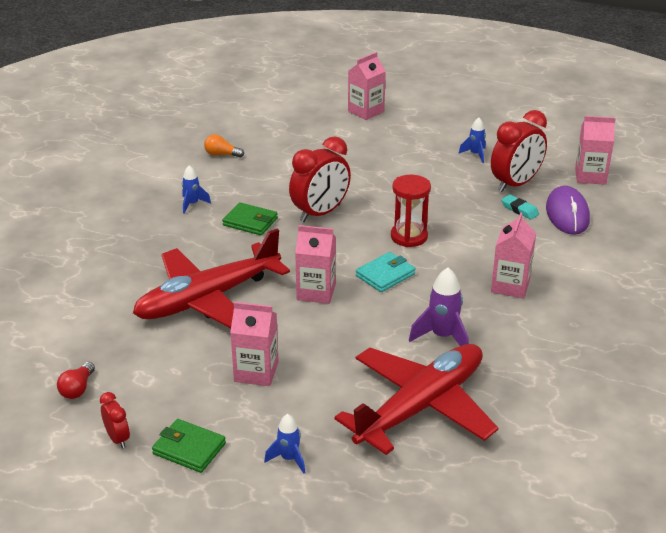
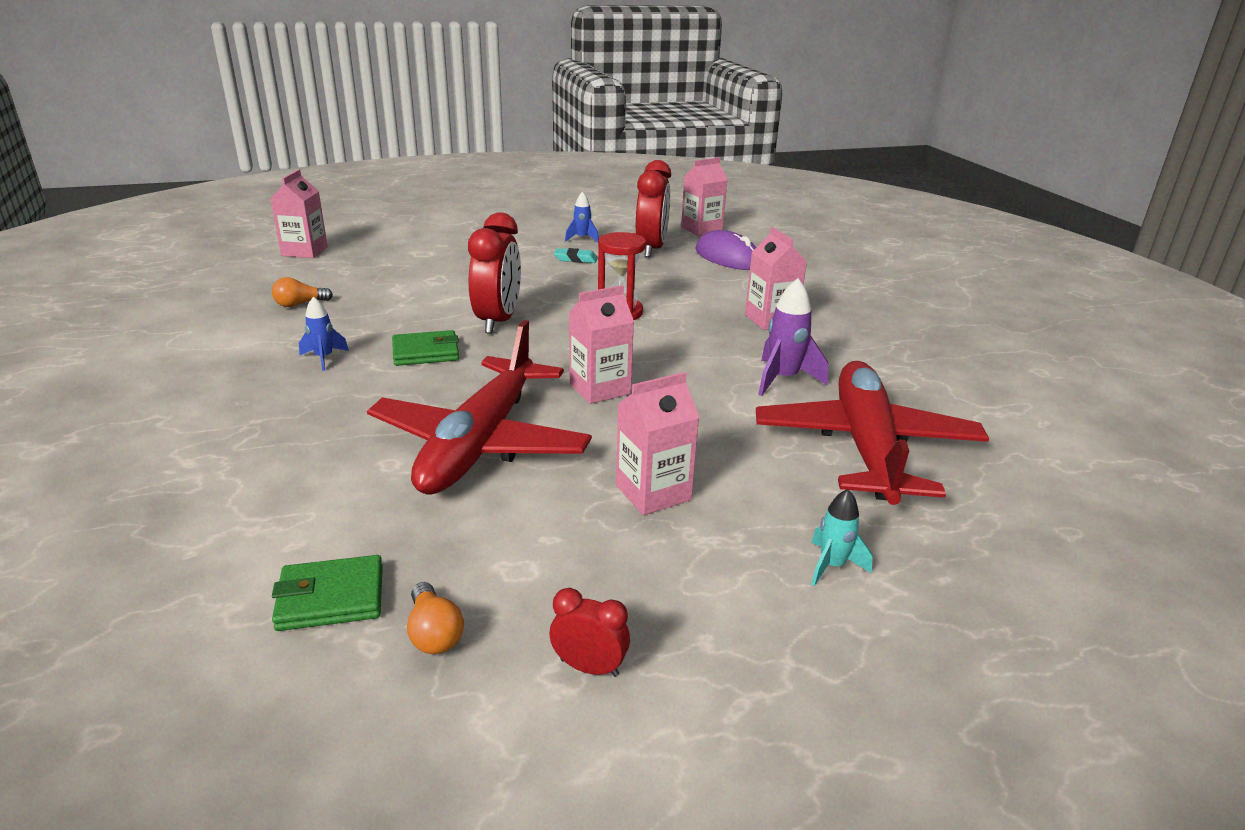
camera: 40 degrees left, 5 degrees down
red light bulb [57,362,95,399] -> orange light bulb [407,582,464,654]
green wallet [152,419,226,473] -> green wallet moved to [272,555,383,631]
blue rocket [264,414,306,473] -> turquoise rocket [811,489,873,586]
pink carton [348,52,386,120] -> pink carton moved to [270,169,328,258]
turquoise wallet [356,252,415,292] -> none
turquoise eraser [501,195,539,219] -> turquoise eraser moved to [554,248,598,263]

